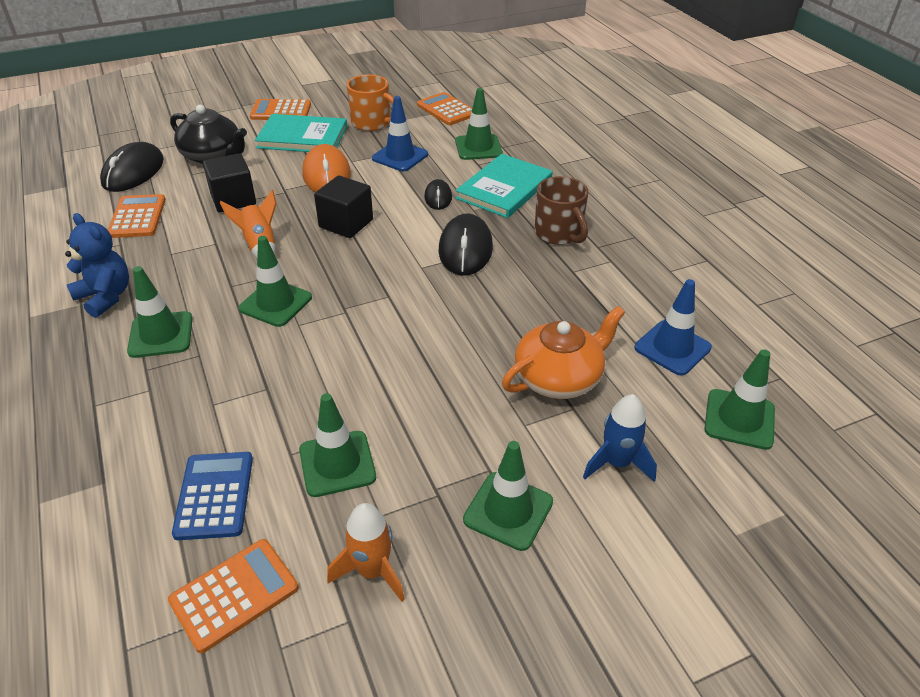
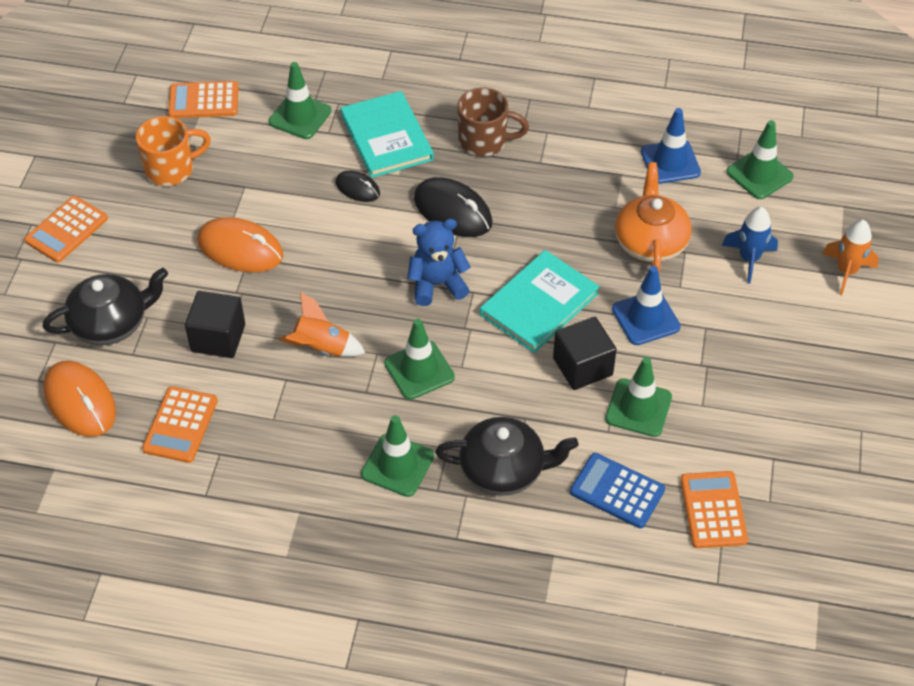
camera: 55 degrees left, 10 degrees up
blue teddy bear [65,213,129,318] -> blue teddy bear moved to [407,219,471,306]
black mouse [100,142,164,192] -> orange mouse [43,361,116,437]
orange calculator [108,194,166,238] -> orange calculator turned 105 degrees counterclockwise [142,386,218,463]
turquoise book [255,114,347,152] -> turquoise book moved to [480,250,600,353]
black cube [314,175,373,238] -> black cube moved to [553,317,617,390]
orange rocket [327,503,405,602] -> orange rocket moved to [822,220,879,295]
blue traffic cone [372,96,428,171] -> blue traffic cone moved to [612,266,681,345]
green traffic cone [463,441,553,551] -> none
none -> black teapot [435,417,578,496]

